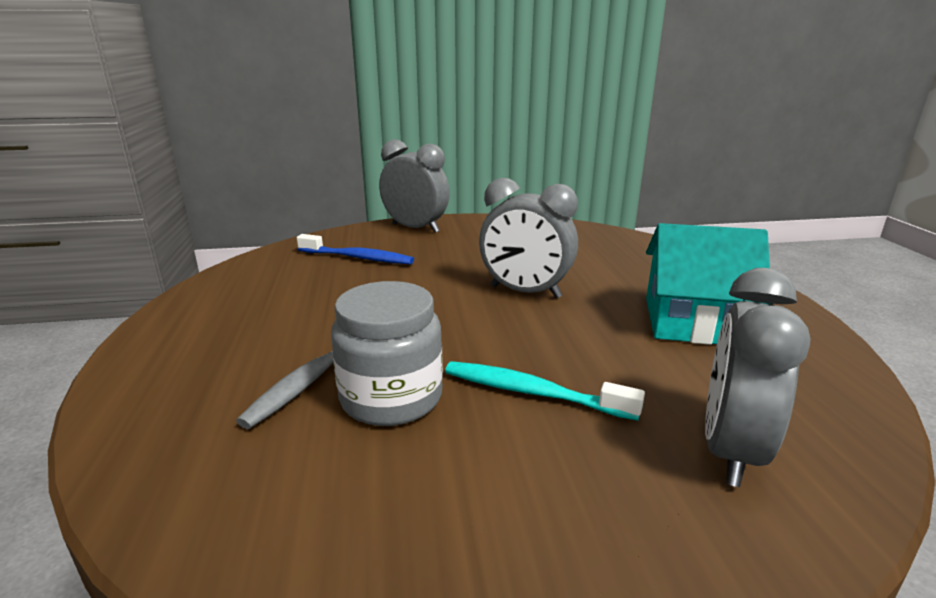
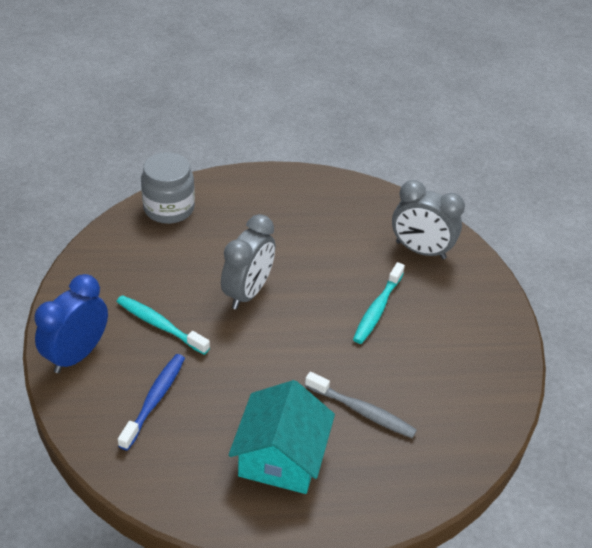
camera: 90 degrees left, 20 degrees up
grey jar [331,281,443,426] -> grey jar moved to [141,152,195,224]
grey clock [379,139,450,233] -> blue clock [34,274,108,373]
turquoise house [646,223,770,345] -> turquoise house moved to [229,380,335,494]
none -> turquoise toothbrush [117,295,210,355]

